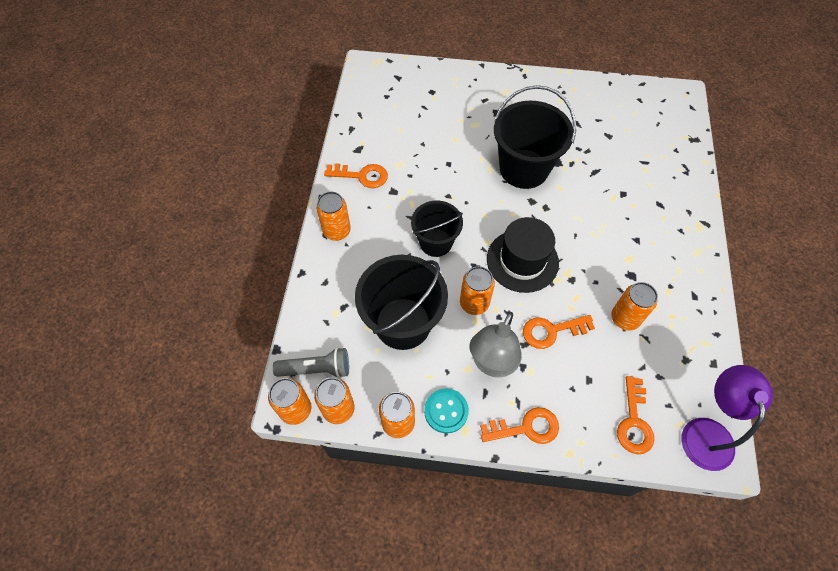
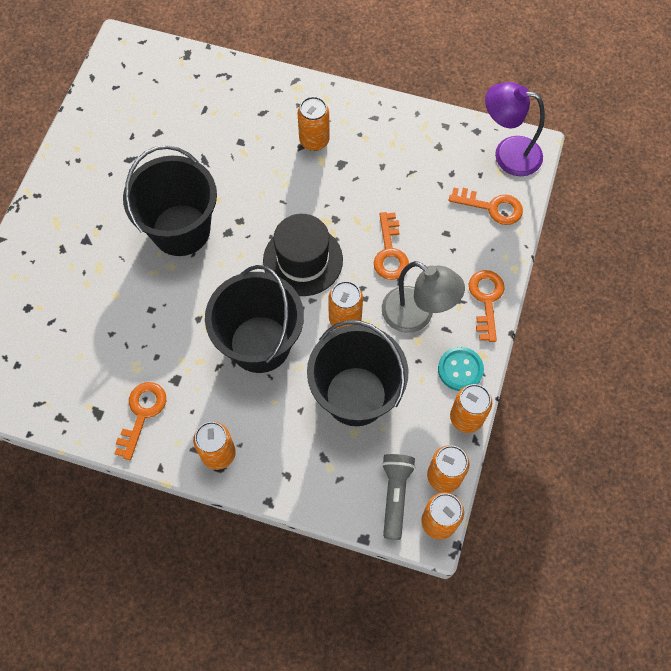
camera: 80 degrees left, 5 degrees up
black bucket [411,201,463,257] -> black bucket [205,265,304,373], size x1.60
orange can [611,282,658,331] -> orange can moved to [298,97,330,151]

